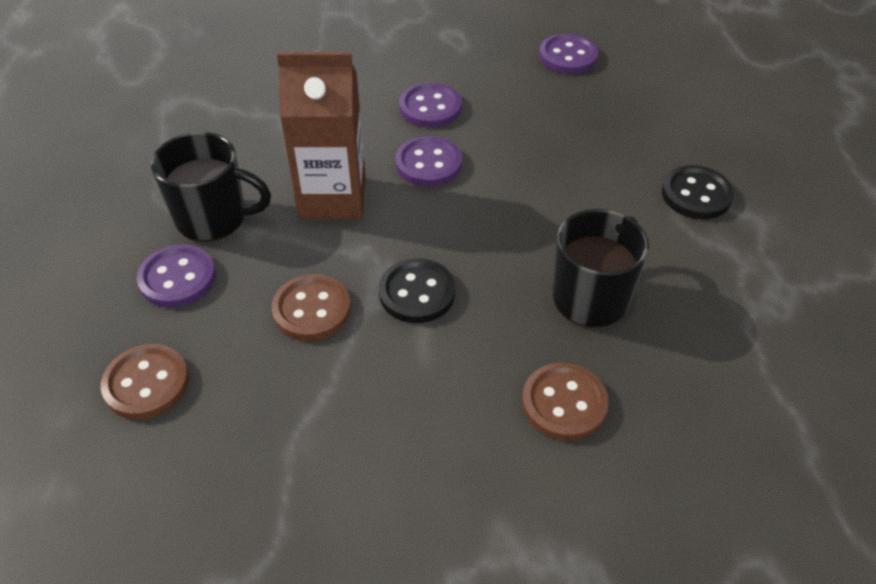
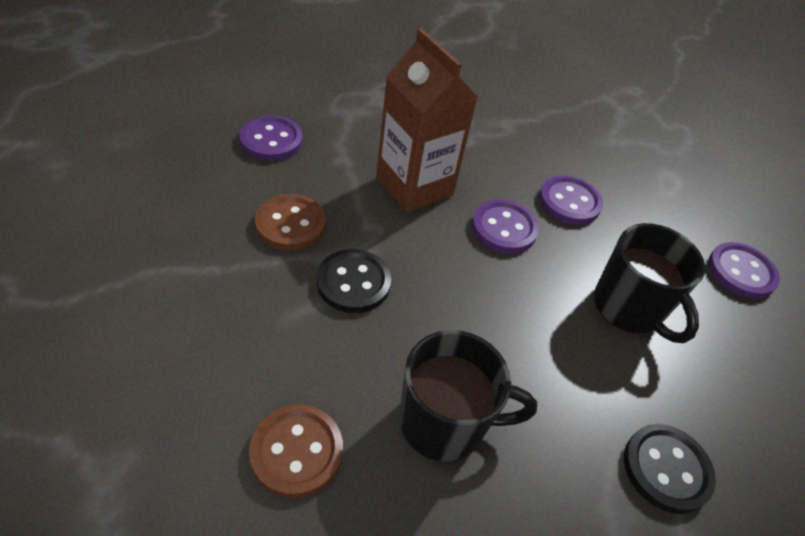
camera: 50 degrees right, 0 degrees up
brown button [101,344,189,420] -> none
black mug [151,132,271,242] -> black mug moved to [594,223,705,343]

